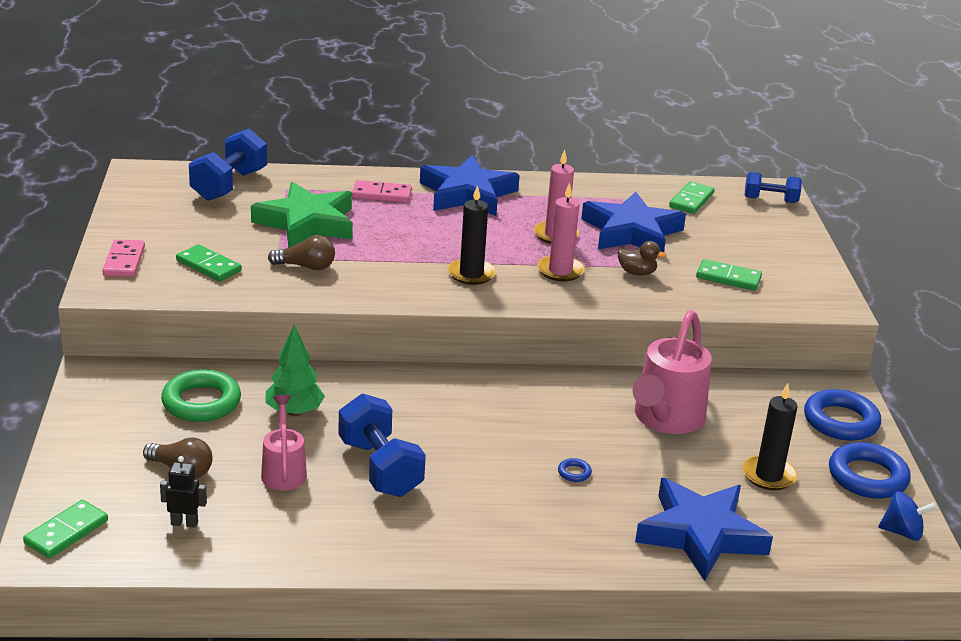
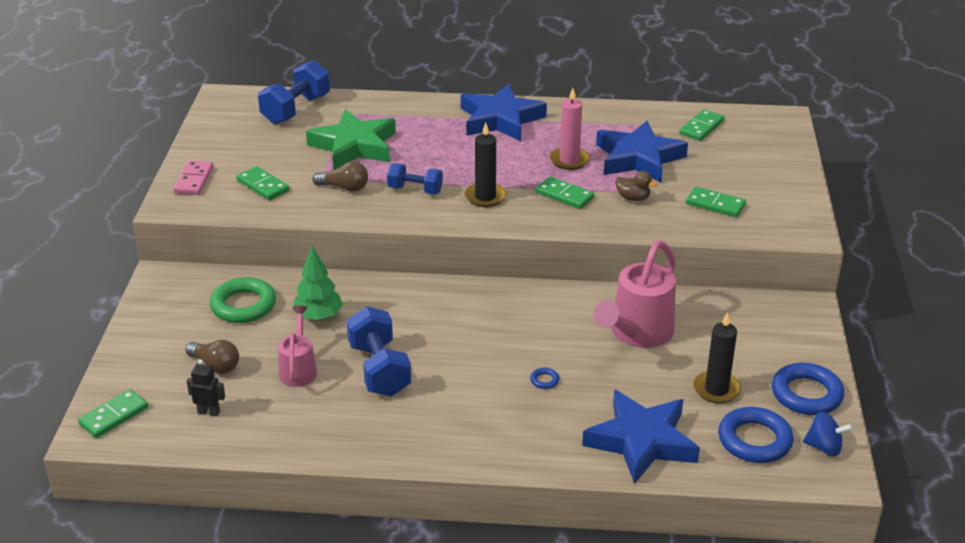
camera: 10 degrees right, 5 degrees up
pink domino [352,180,412,203] -> none
pink candle [537,183,585,281] -> green domino [536,176,594,209]
blue dumbbell [745,172,802,203] -> blue dumbbell moved to [387,163,443,194]
blue ring [804,389,881,441] -> blue ring moved to [718,407,794,463]

